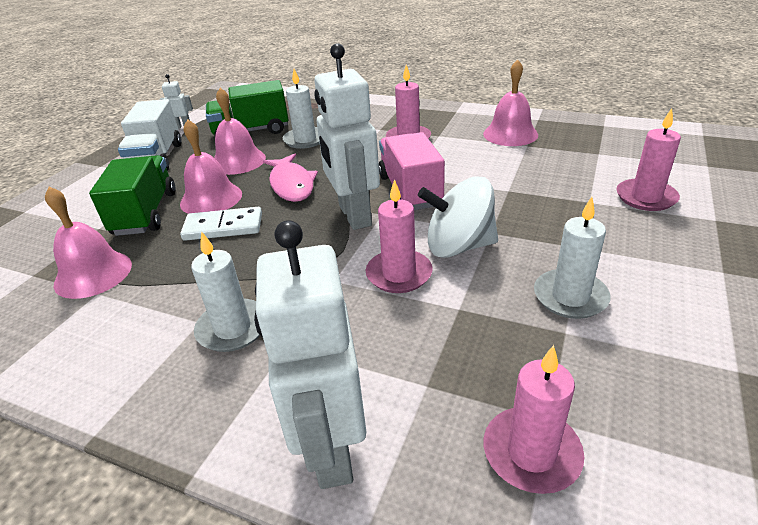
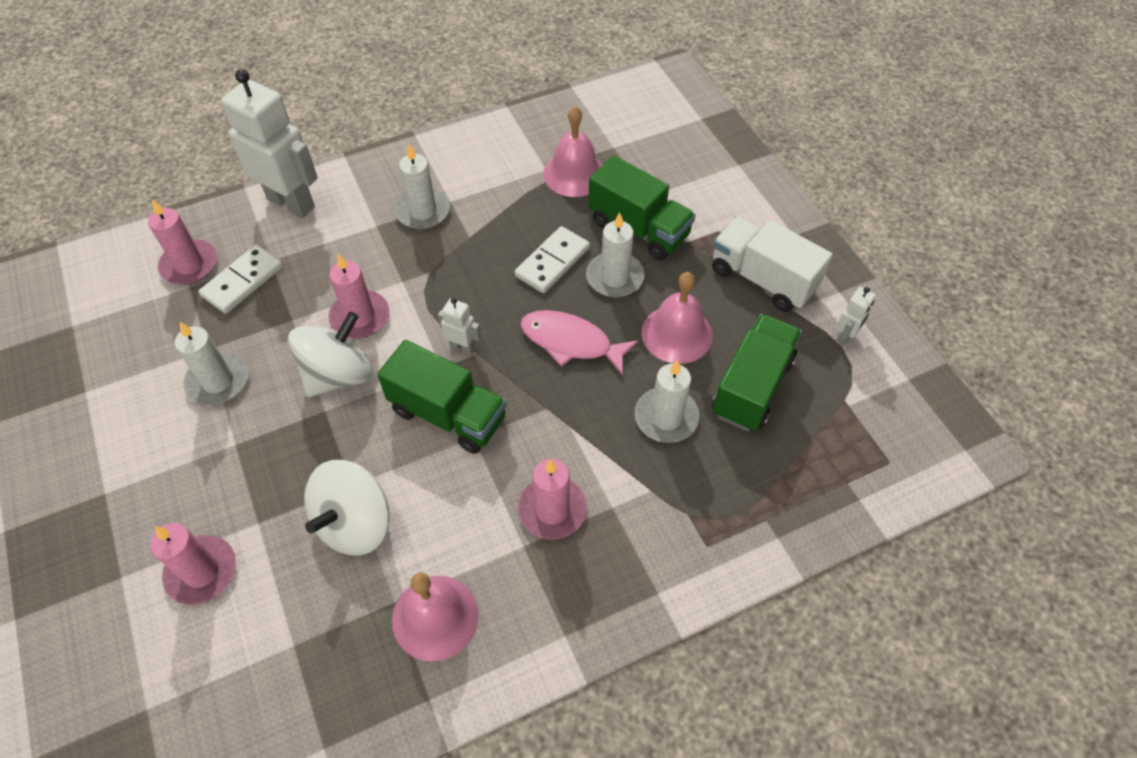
camera: 130 degrees right, 20 degrees up
pink bell [180,119,242,214] -> white candle [586,212,645,298]
white robot [314,43,380,230] -> white robot [438,298,481,354], size x0.44
pink truck [379,132,445,210] -> green truck [377,340,507,454]
none -> white domino [198,245,283,314]
none -> white spinning top [304,460,390,555]

